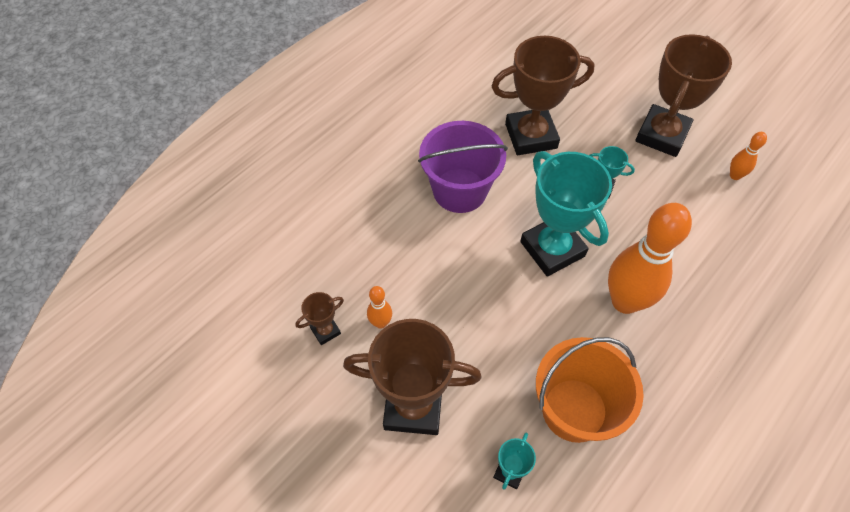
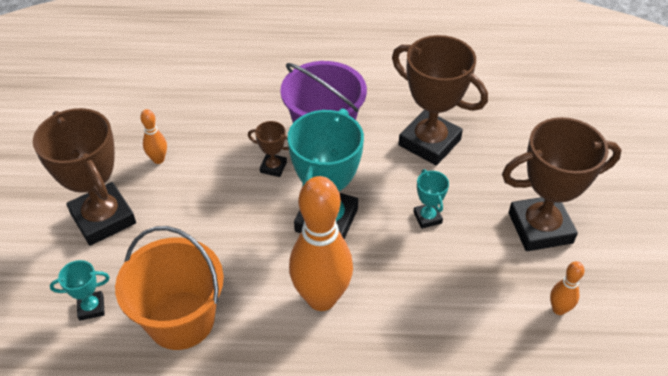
camera: 50 degrees right, 10 degrees down
brown trophy [296,292,344,345] -> brown trophy moved to [248,121,289,177]

